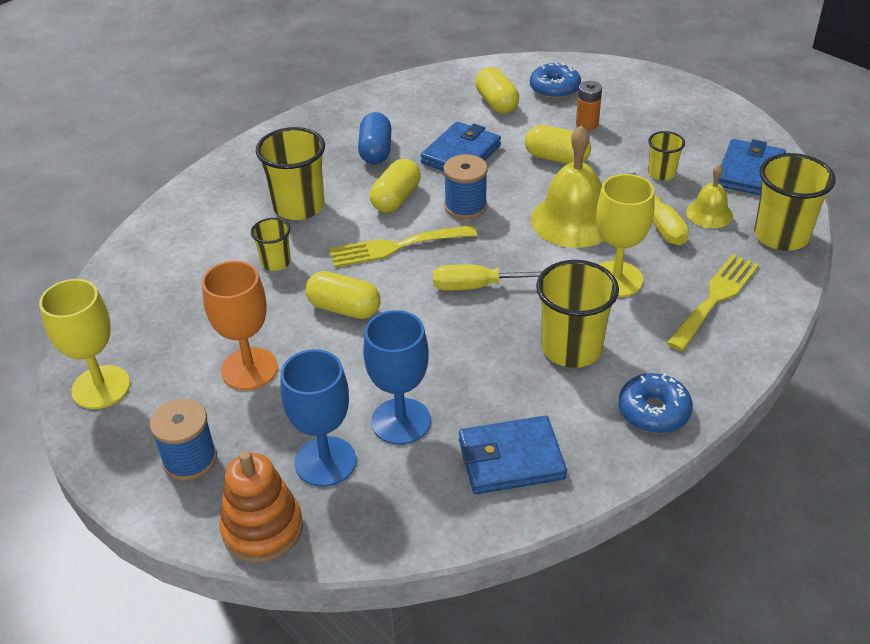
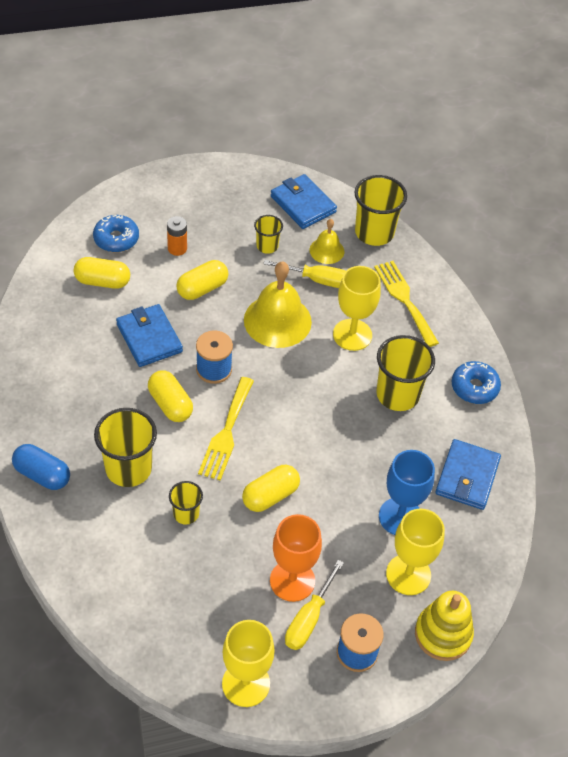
camera: 65 degrees left, 10 degrees up
orange stacking toy [219,451,303,563] -> yellow stacking toy [415,591,474,661]
blue goblet [280,349,356,487] -> yellow goblet [386,509,445,595]
blue capsule [358,112,392,164] -> blue capsule moved to [12,444,70,490]
yellow screwdriver [433,265,543,291] -> yellow screwdriver moved to [285,560,344,650]

